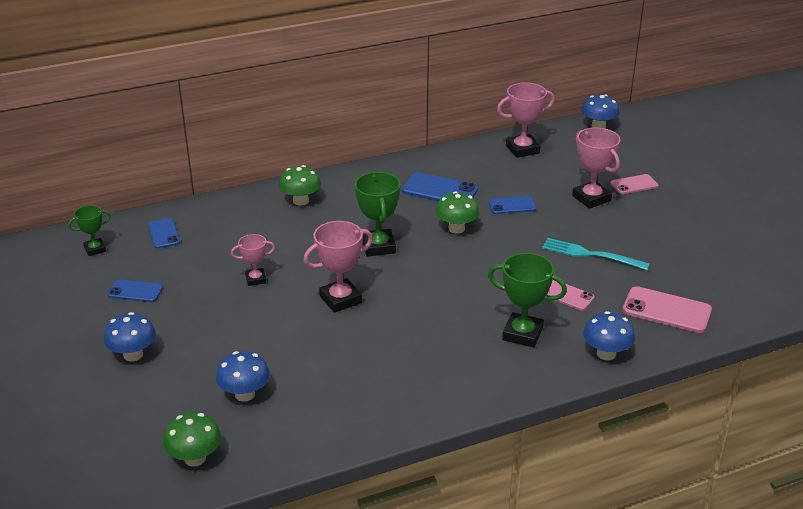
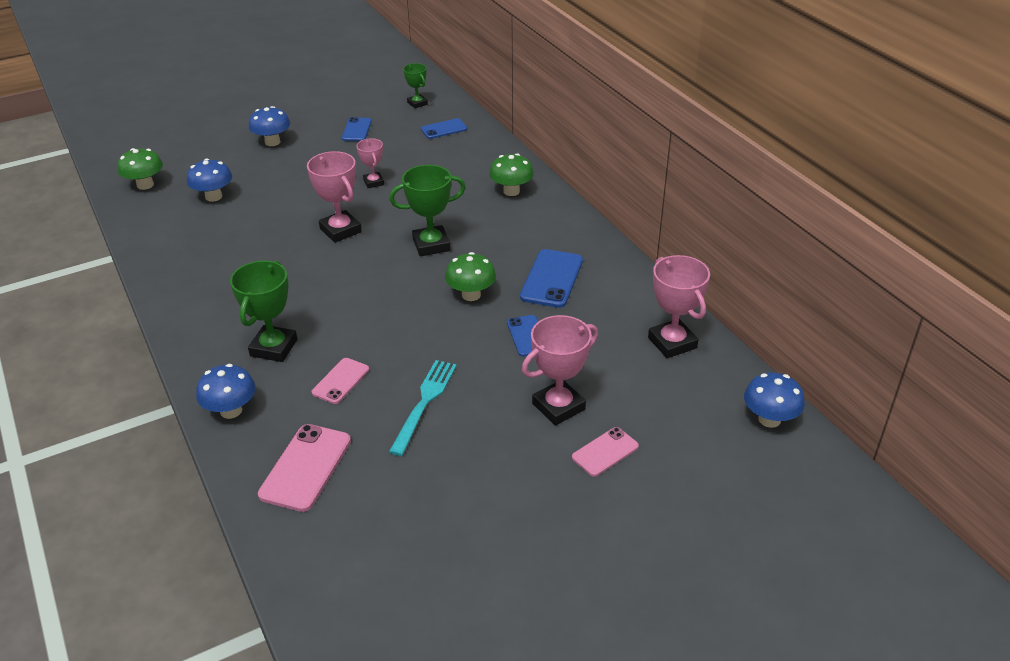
camera: 85 degrees right, 5 degrees up
pink phone [610,174,659,194] -> pink phone turned 75 degrees clockwise [572,427,639,477]

